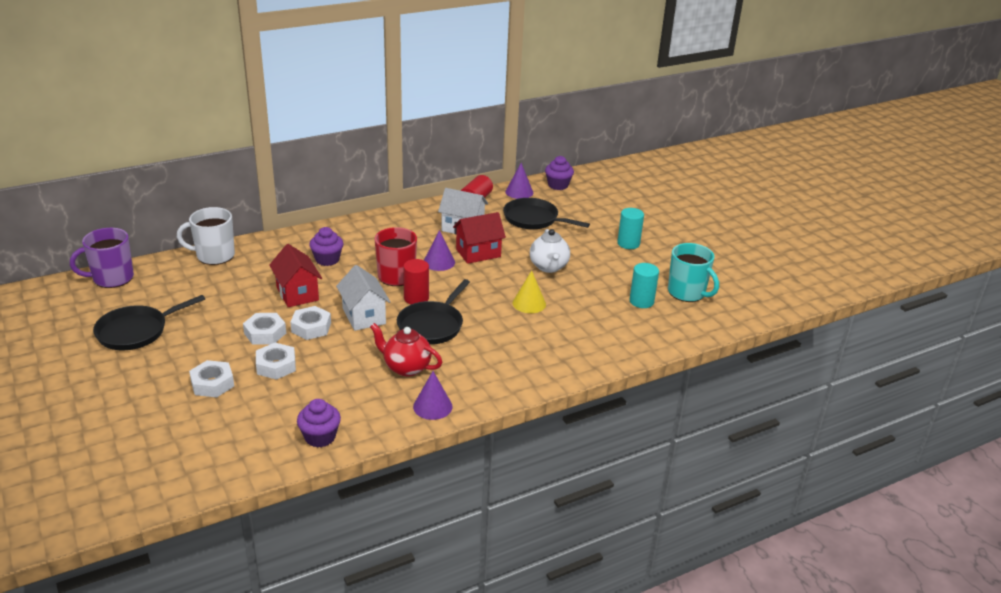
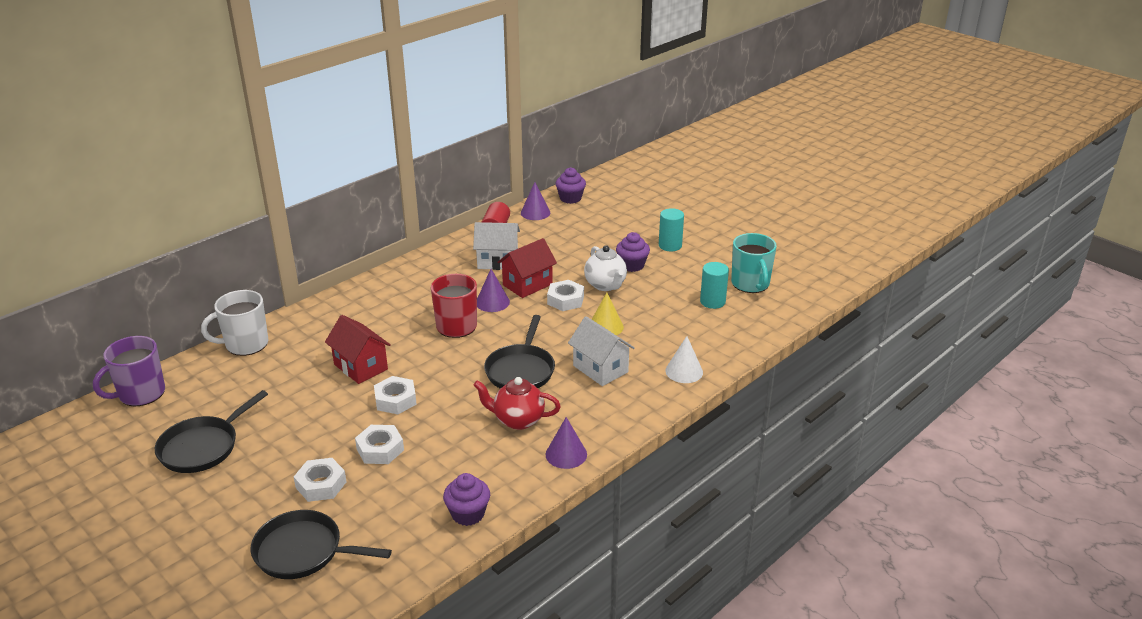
camera: 15 degrees left, 0 degrees up
white nut [243,313,286,345] -> white nut moved to [547,280,584,311]
purple cupcake [309,227,343,266] -> purple cupcake moved to [616,232,650,272]
white house [336,265,390,331] -> white house moved to [568,316,635,386]
red cylinder [403,259,429,304] -> none
black pan [503,198,590,229] -> black pan moved to [250,510,392,579]
turquoise mug [668,243,719,302] -> turquoise mug turned 45 degrees clockwise [731,233,777,293]
none -> white cone [665,336,703,383]

